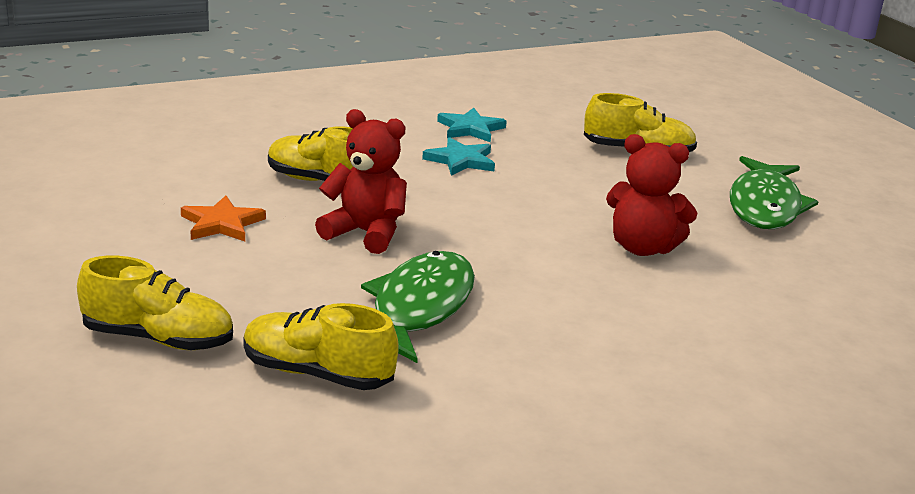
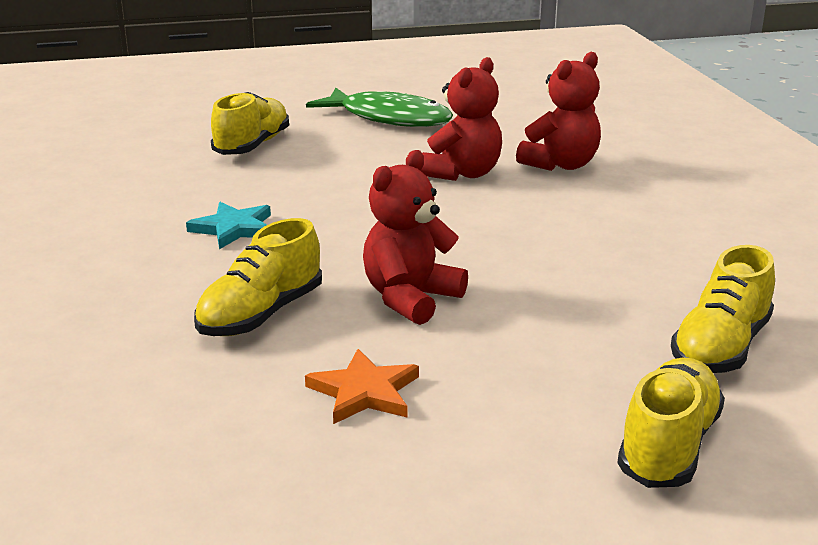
camera: 75 degrees left, 0 degrees up
green fish [361,251,475,363] -> none
turquoise star [437,108,507,142] -> none
none -> red teddy bear [516,52,601,171]

